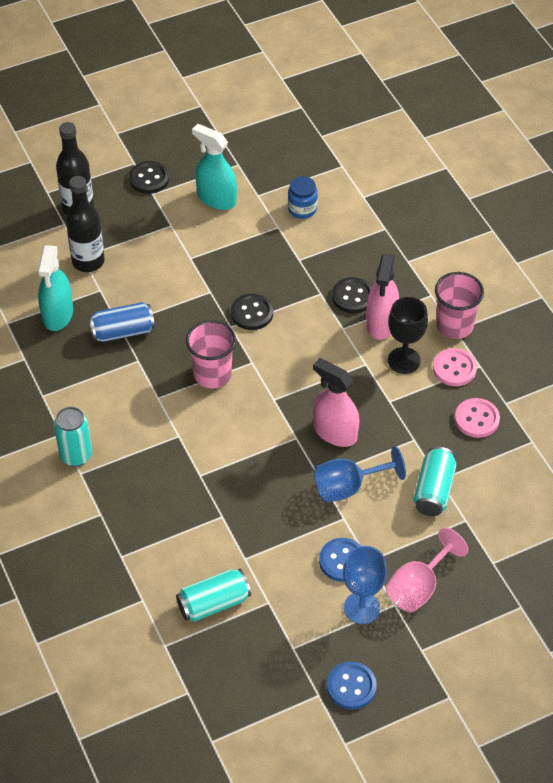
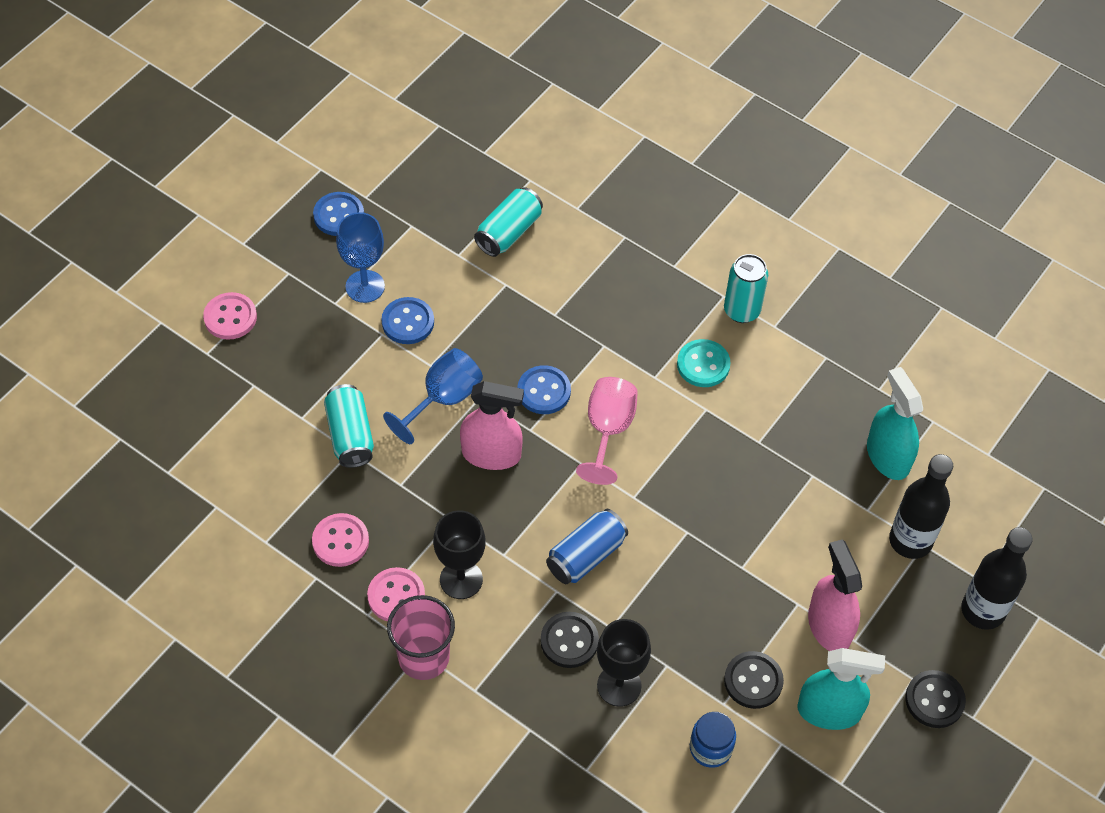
camera: 150 degrees right, 5 degrees up
blue can [89,302,155,342] -> blue can moved to [546,509,628,584]
pink cup [186,320,236,388] -> none
black button [231,294,273,330] -> black button moved to [724,651,784,709]
pink spray bottle [366,254,399,340] -> pink spray bottle moved to [808,539,862,651]
pink goblet [386,528,468,613] -> pink goblet moved to [576,377,638,485]
none -> pink button [203,292,257,340]
none -> blue button [517,365,571,414]
none -> black goblet [597,619,651,707]
none -> turquoise button [677,339,731,387]

